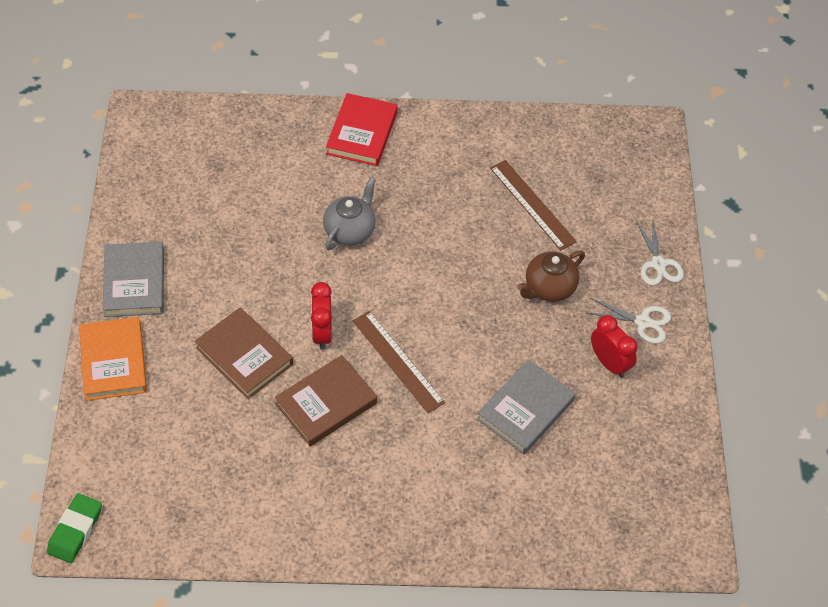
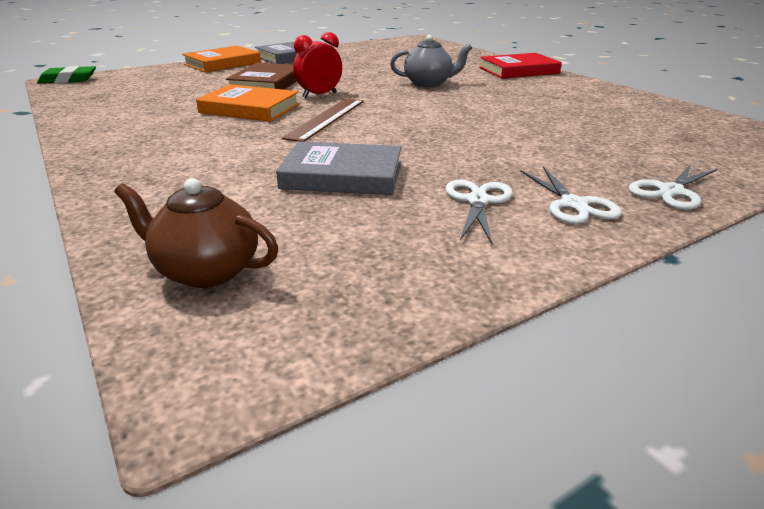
camera: 60 degrees right, 25 degrees down
brown book [275,355,377,446] -> orange book [196,84,300,122]
brown ruler [490,160,577,250] -> none
brown teapot [517,251,585,302] -> brown teapot moved to [114,178,278,288]
red clock [591,315,638,378] -> white scissors [445,179,513,244]

